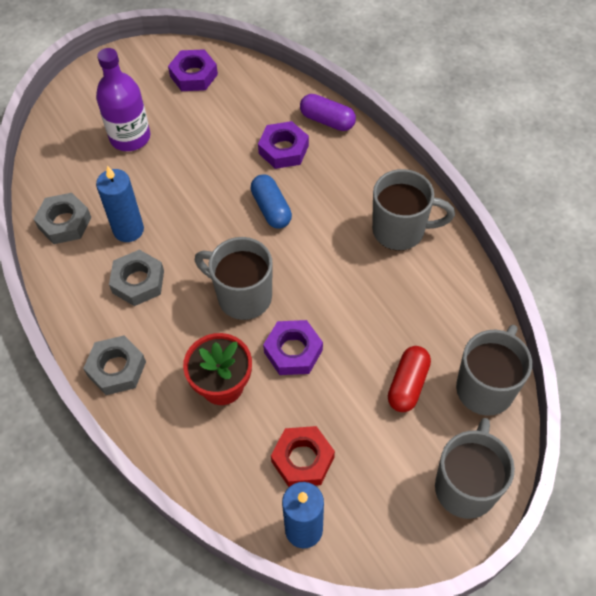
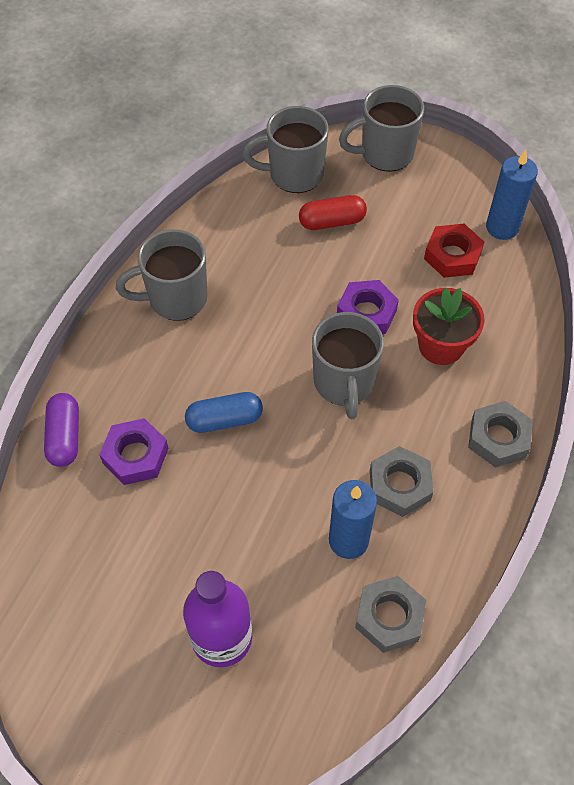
camera: 125 degrees left, 0 degrees up
purple nut [168,49,218,91] -> none
blue capsule [251,175,292,229] -> blue capsule turned 45 degrees clockwise [185,392,263,433]
grey mug [372,169,455,251] -> grey mug turned 75 degrees counterclockwise [116,229,207,321]

